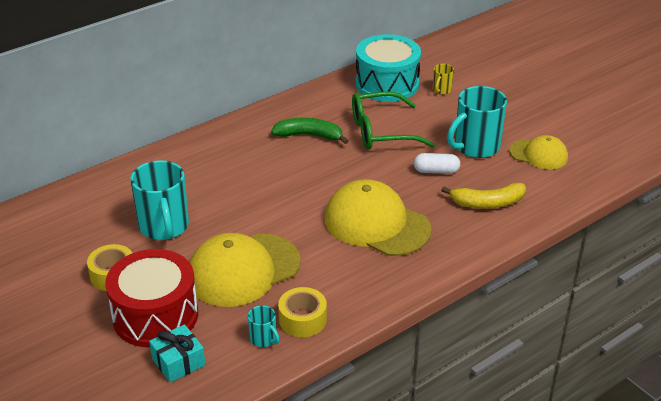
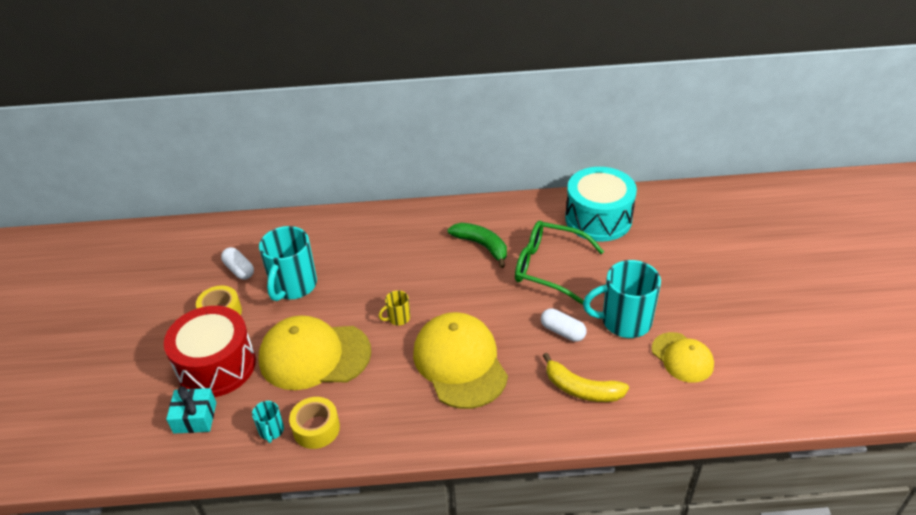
camera: 35 degrees right, 5 degrees up
yellow mug [433,64,454,94] -> yellow mug moved to [379,290,410,325]
none -> white capsule [221,247,254,280]

